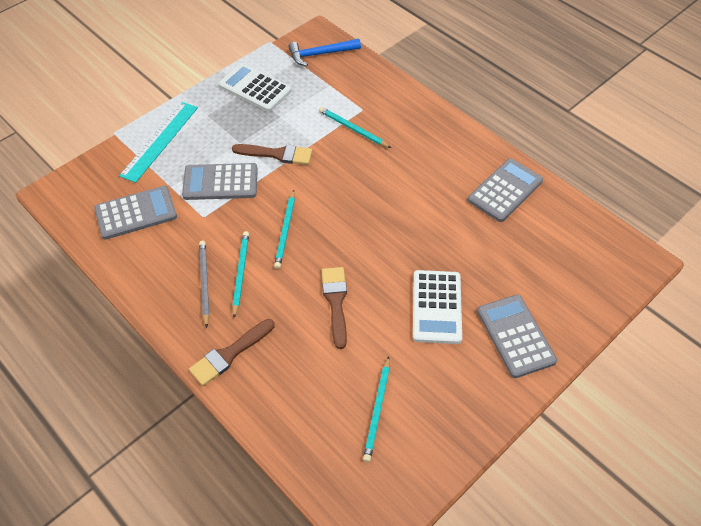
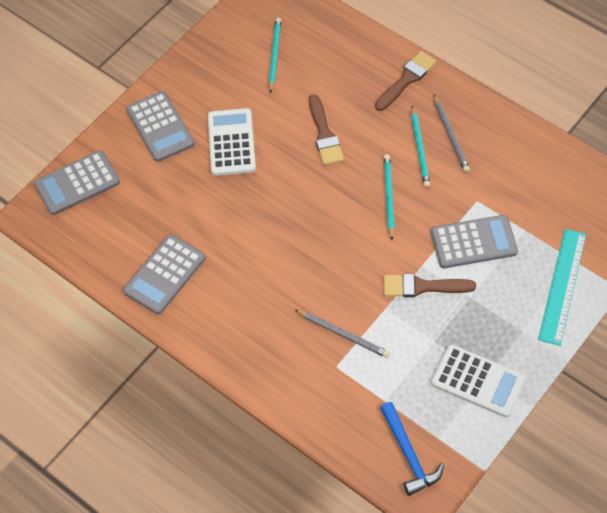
camera: 175 degrees right, 5 degrees up
grey calculator [94,186,177,240] -> grey calculator moved to [34,150,120,215]
blue hammer [288,39,361,66] -> blue hammer turned 90 degrees clockwise [380,402,444,496]
turquoise pencil [319,107,391,148] -> grey pencil [295,310,390,358]

